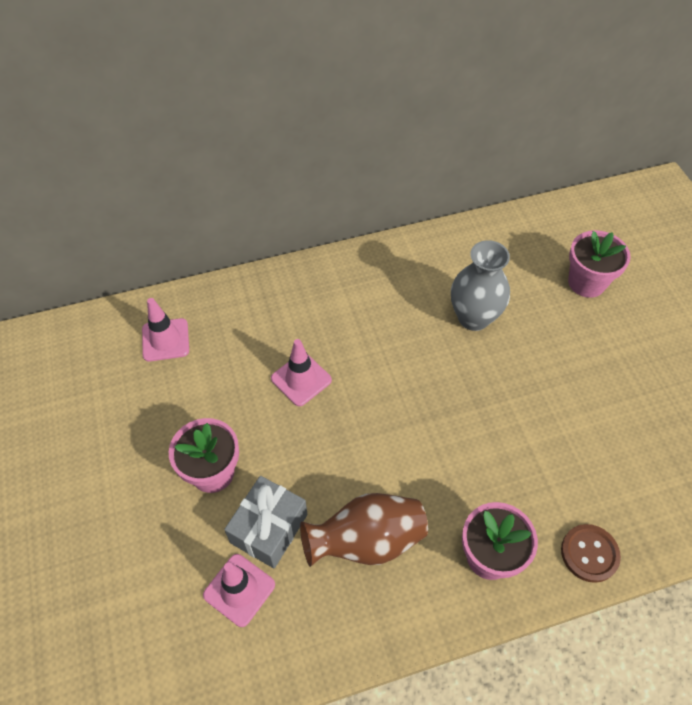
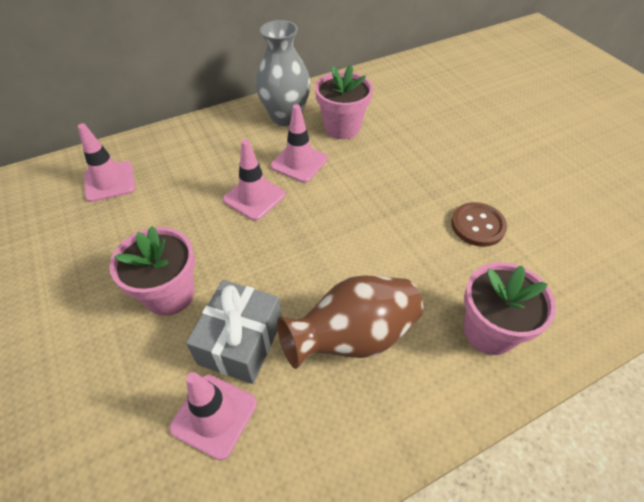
camera: 10 degrees left, 5 degrees down
grey vase [451,240,510,331] -> grey vase moved to [255,20,311,126]
brown button [561,524,621,583] -> brown button moved to [451,202,507,247]
pink flower pot [568,230,631,298] -> pink flower pot moved to [315,65,373,139]
none -> pink traffic cone [271,104,328,183]

